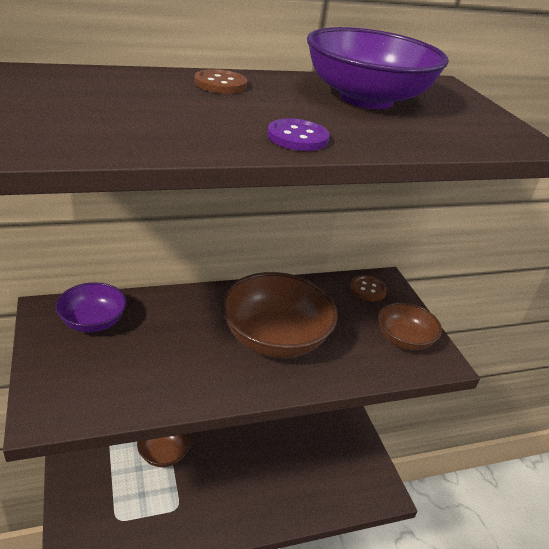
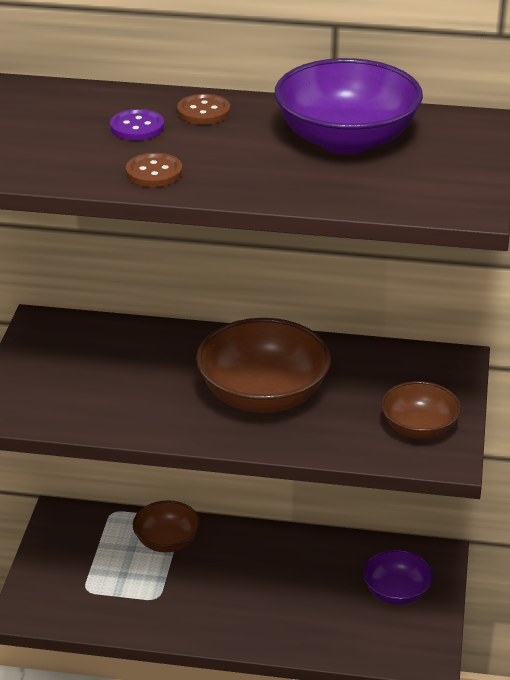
camera: 30 degrees right, 0 degrees up
purple bowl [55,282,127,332] -> purple bowl moved to [363,549,433,605]
purple button [267,118,330,151] -> purple button moved to [110,109,164,141]
brown button [350,275,387,301] -> brown button moved to [126,153,183,187]

